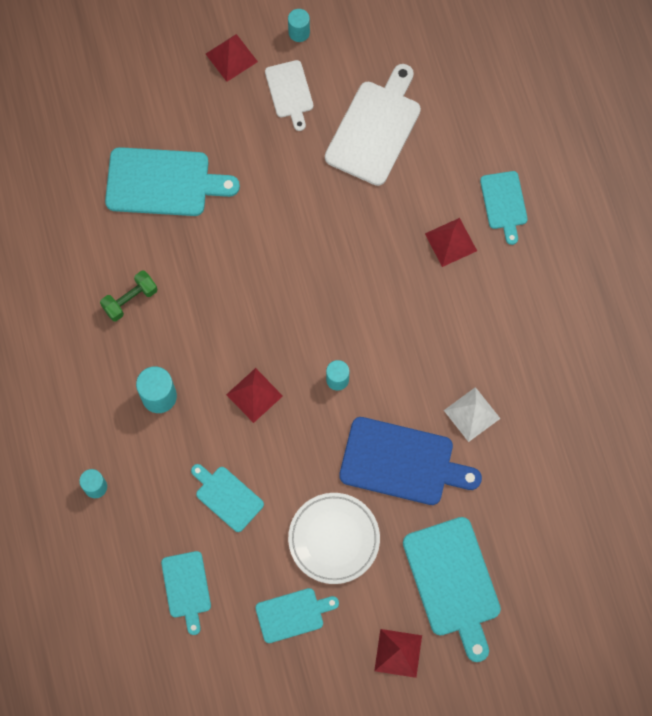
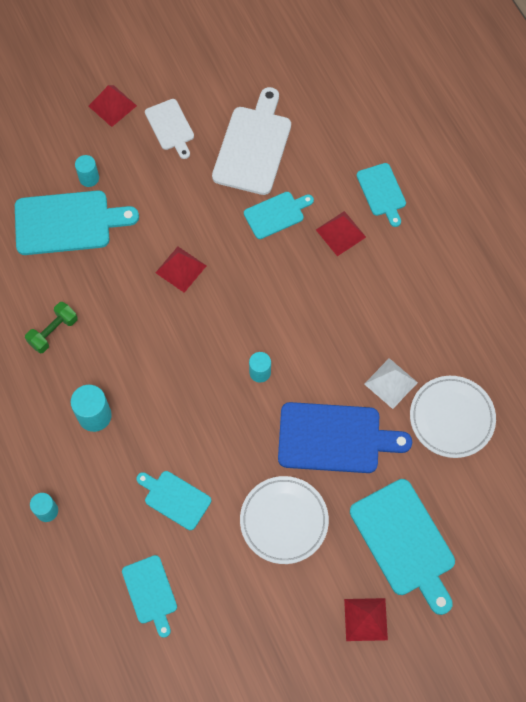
camera: 10 degrees left, 5 degrees down
red pyramid [226,368,283,423] -> red pyramid moved to [155,247,206,293]
turquoise cutting board [255,588,339,643] -> turquoise cutting board moved to [244,192,314,239]
turquoise cylinder [288,9,310,42] -> turquoise cylinder moved to [75,155,99,187]
none -> white plate [410,376,496,458]

